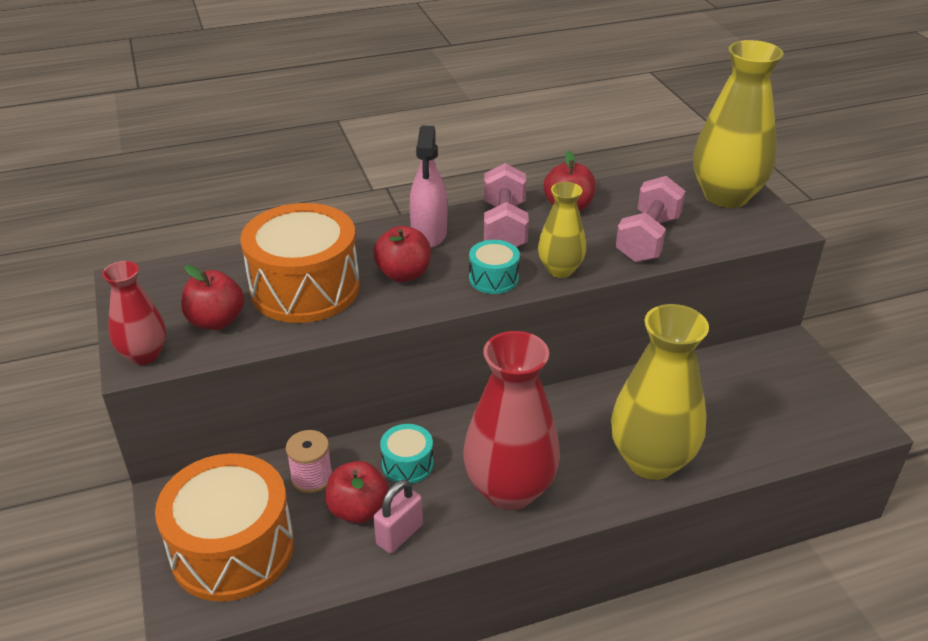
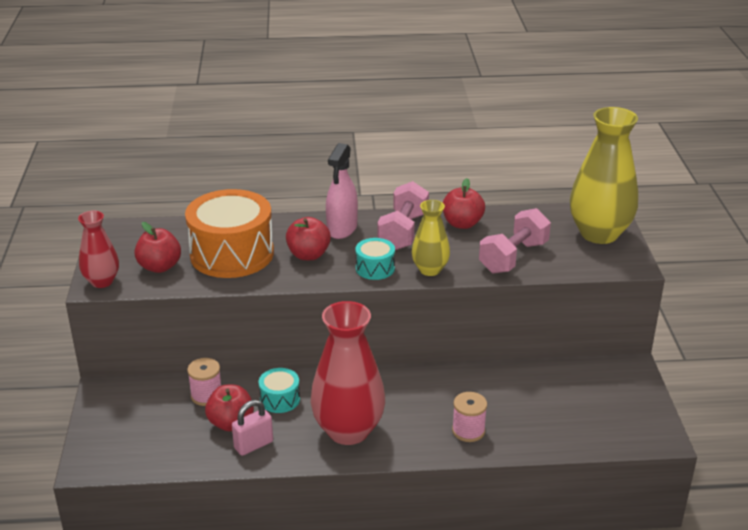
camera: 15 degrees right, 5 degrees down
orange drum [155,453,294,602] -> none
yellow vase [611,304,709,480] -> pink spool [452,392,487,442]

